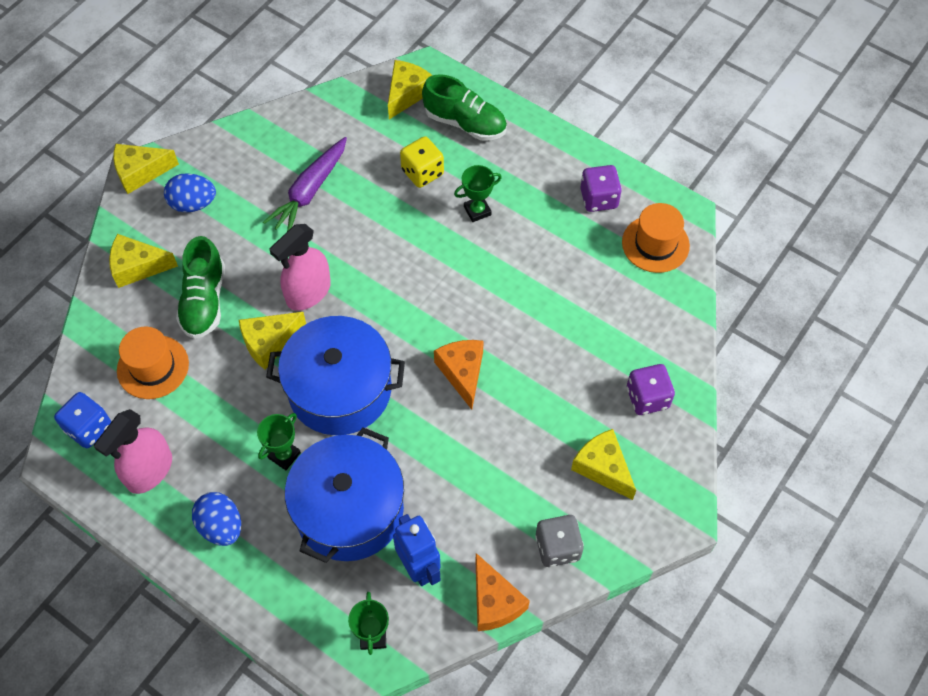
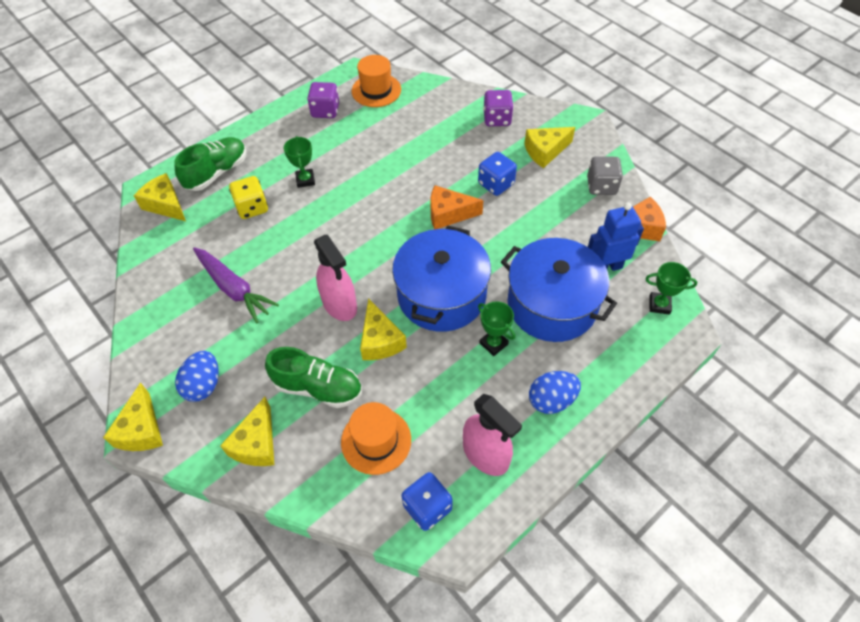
camera: 75 degrees left, 5 degrees down
none -> blue dice [478,152,517,196]

